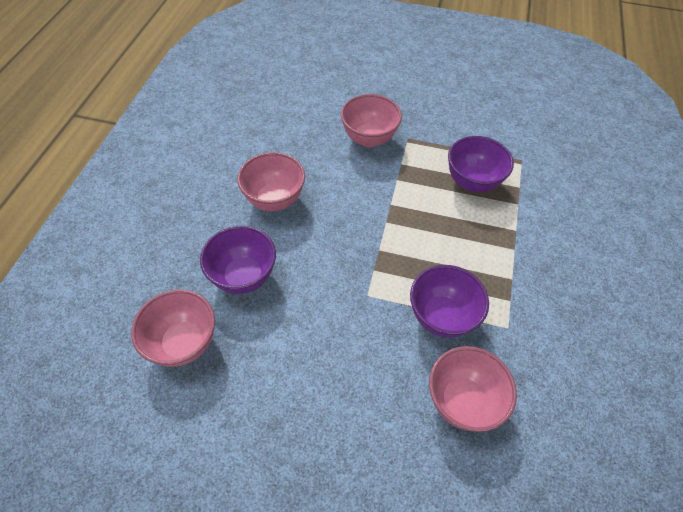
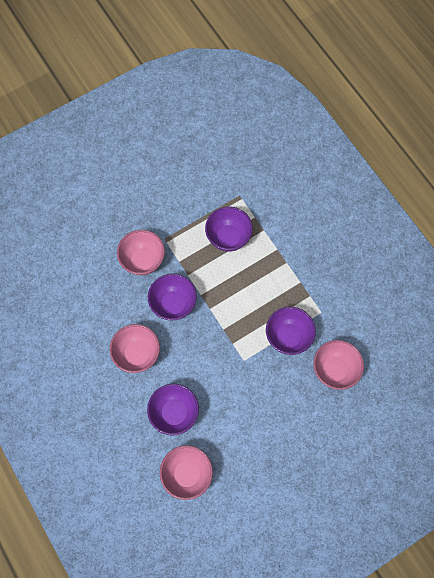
camera: 45 degrees left, 15 degrees up
none -> purple bowl [148,273,197,321]

